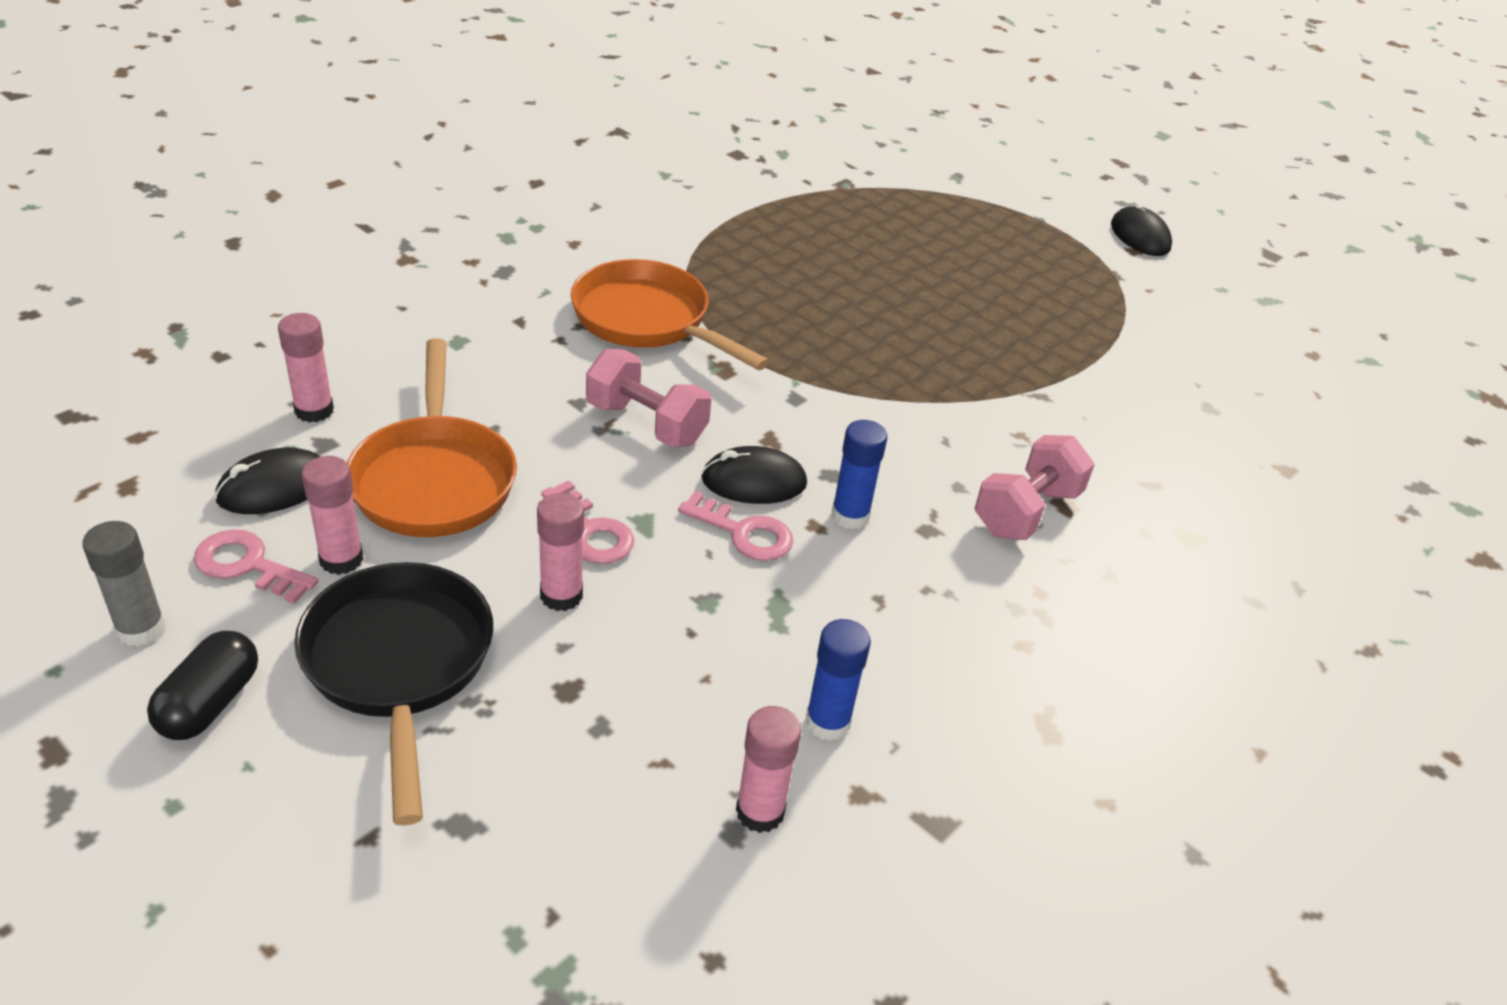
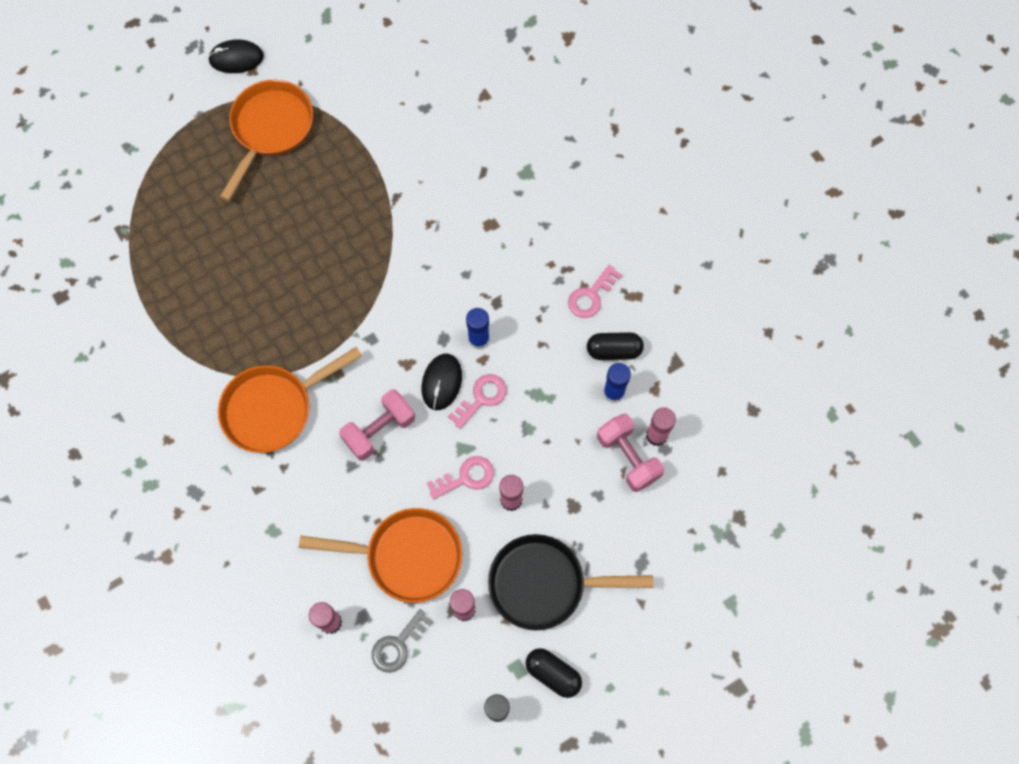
camera: 70 degrees left, 30 degrees up
pink key [193,529,318,604] -> pink key moved to [568,265,622,318]
black mouse [215,448,321,514] -> grey key [372,609,433,673]
pink dumbbell [975,435,1095,540] -> pink dumbbell moved to [597,414,664,492]
none -> orange pan [220,80,313,201]
none -> black capsule [587,332,644,360]

